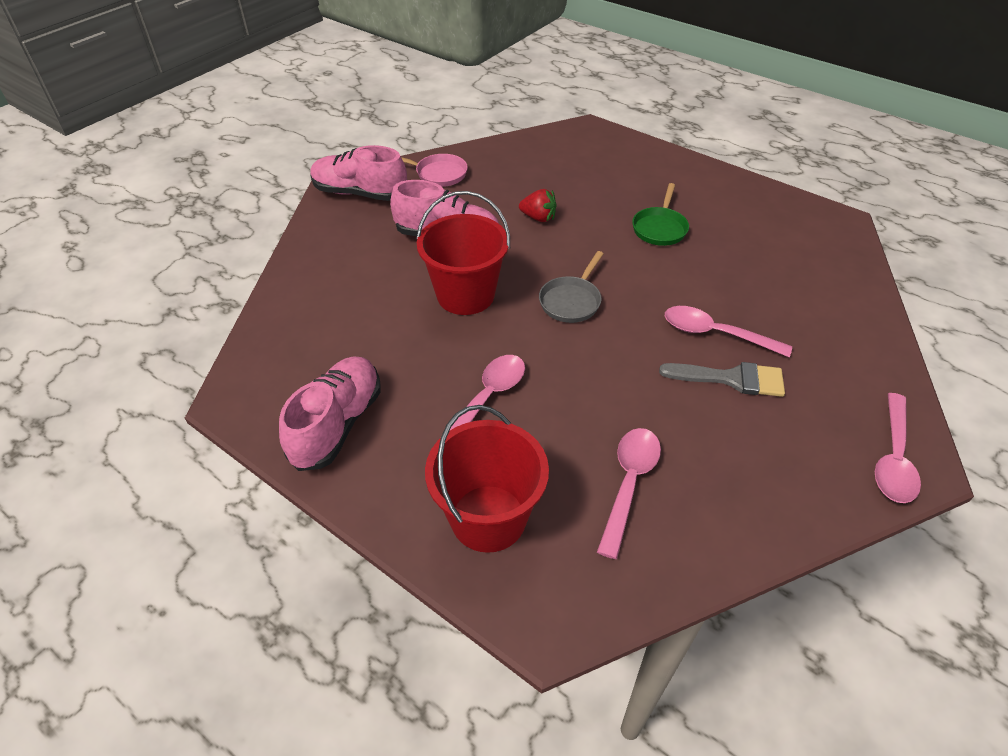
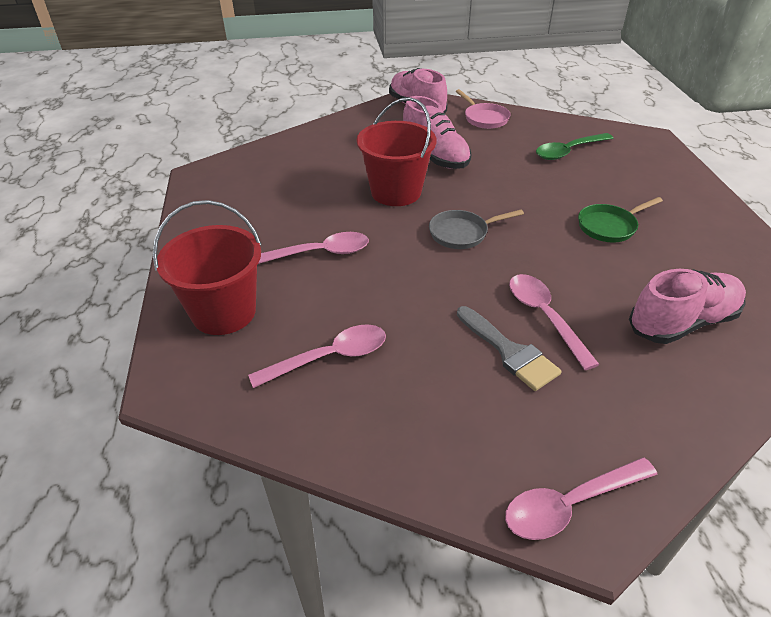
camera: 45 degrees right, 5 degrees down
pink shoe [279,357,381,471] -> pink shoe moved to [629,269,746,344]
red strawberry [519,189,556,222] -> none
none -> green spoon [536,133,613,160]

